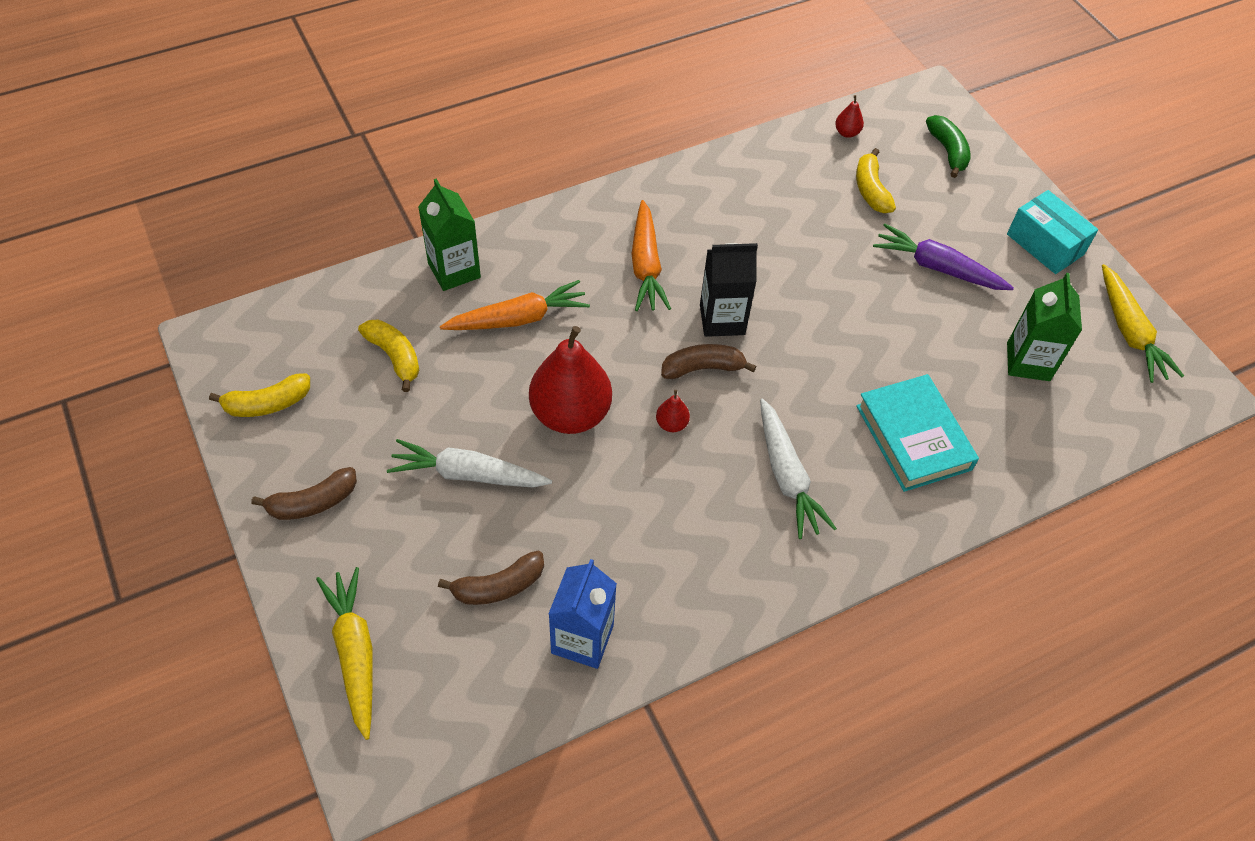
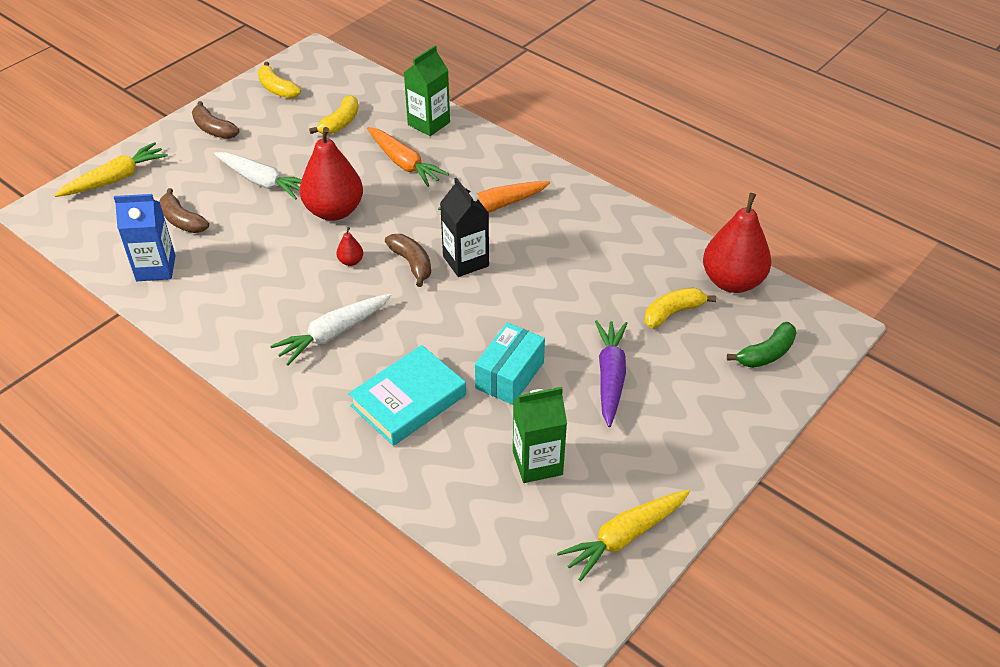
camera: 70 degrees right, 10 degrees down
white carrot [387,439,552,488] -> white carrot turned 135 degrees clockwise [214,152,302,200]
red pear [835,95,864,138] -> red pear [703,193,771,293], size x2.44
turquoise box [1007,190,1098,274] -> turquoise box moved to [475,323,545,405]

